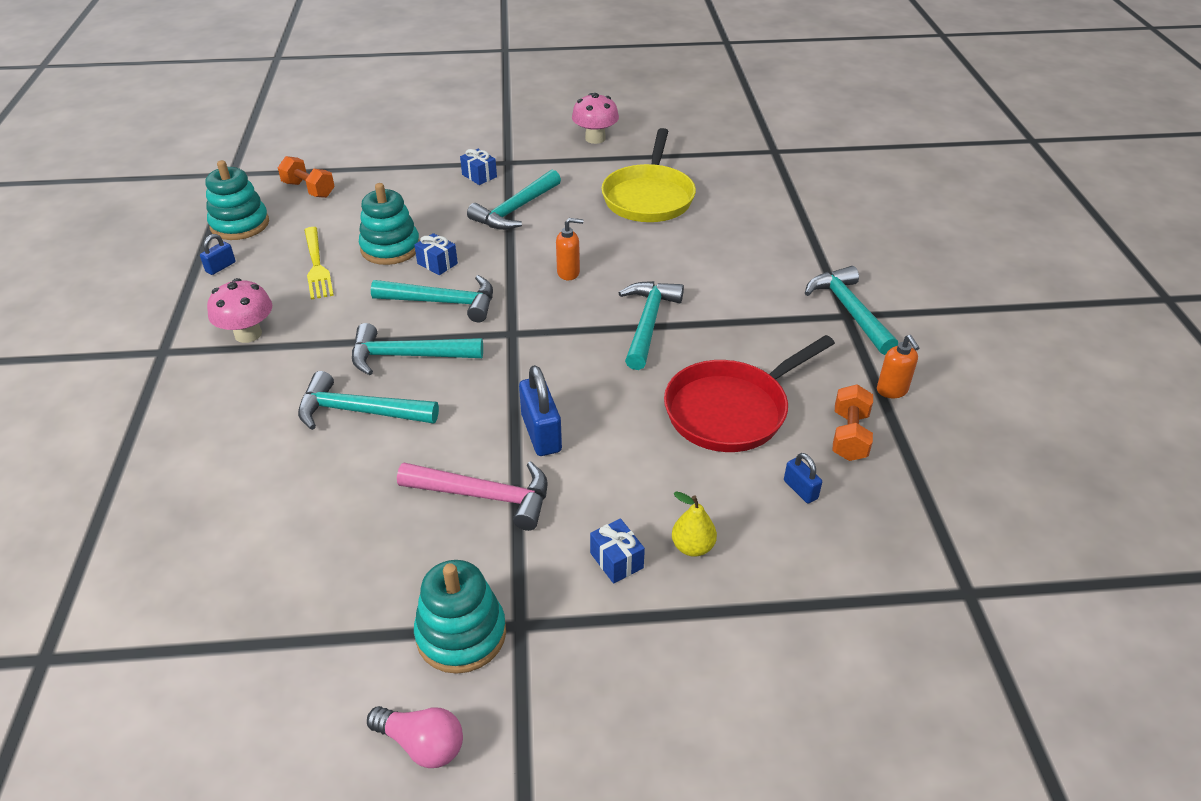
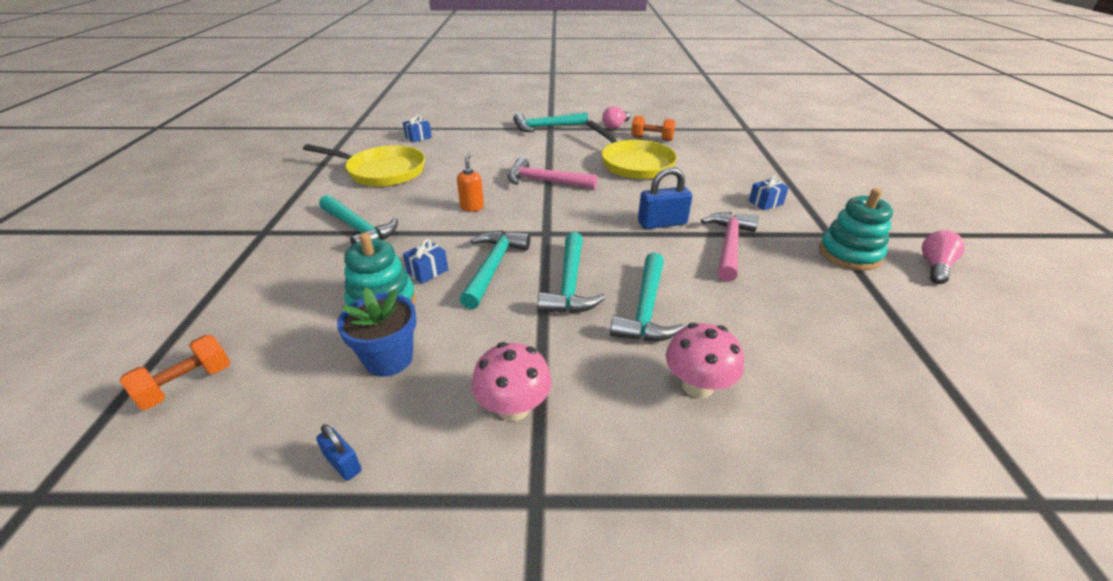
camera: 85 degrees left, 5 degrees down
turquoise stacking toy [206,160,269,240] -> none
yellow fork [304,227,334,300] -> blue flower pot [337,287,417,377]
blue gift [460,149,497,185] -> blue gift moved to [403,115,432,142]
pink mushroom [572,93,619,144] -> pink mushroom moved to [666,323,744,398]
turquoise hammer [619,281,684,370] -> pink hammer [508,157,597,189]
red pan [664,335,835,452] -> yellow pan [586,121,677,179]
yellow pear [672,491,717,557] -> none
blue padlock [784,453,822,504] -> none
orange soap dispenser [877,335,919,398] -> pink light bulb [602,106,630,129]

